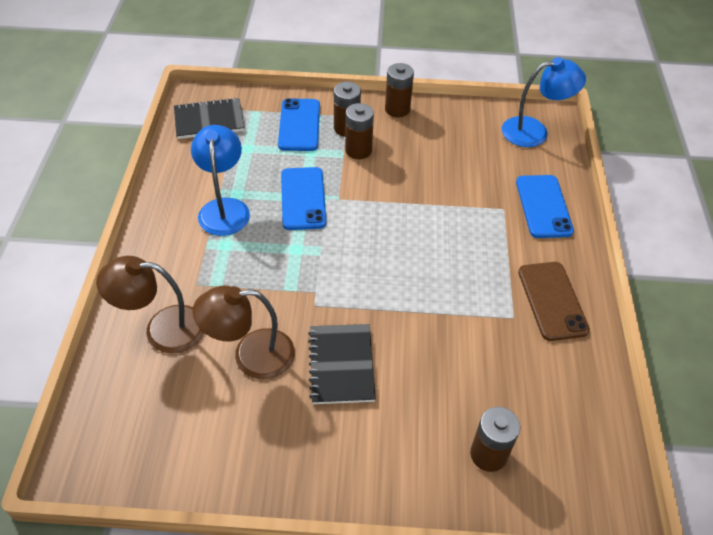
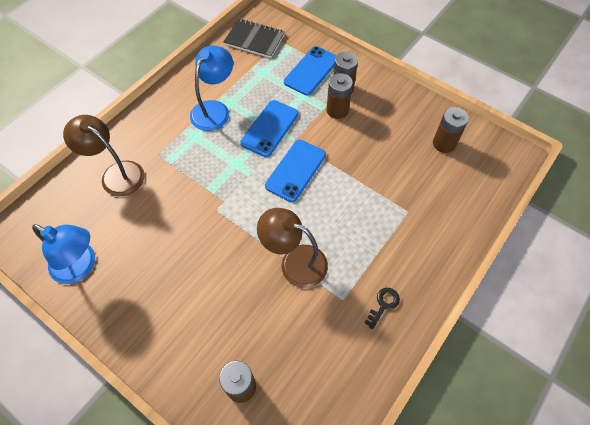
camera: 35 degrees right, 10 degrees up
brown lamp [193,285,295,379] -> brown lamp moved to [257,208,328,288]
black notebook [308,324,376,404] -> none
brown battery [385,63,414,117] -> brown battery moved to [433,107,469,153]
blue lamp [502,57,586,147] -> blue lamp moved to [32,224,95,284]
blue phone [516,175,574,238] -> blue phone moved to [265,140,326,202]
brown phone [518,262,590,341] -> black key [365,288,400,329]

